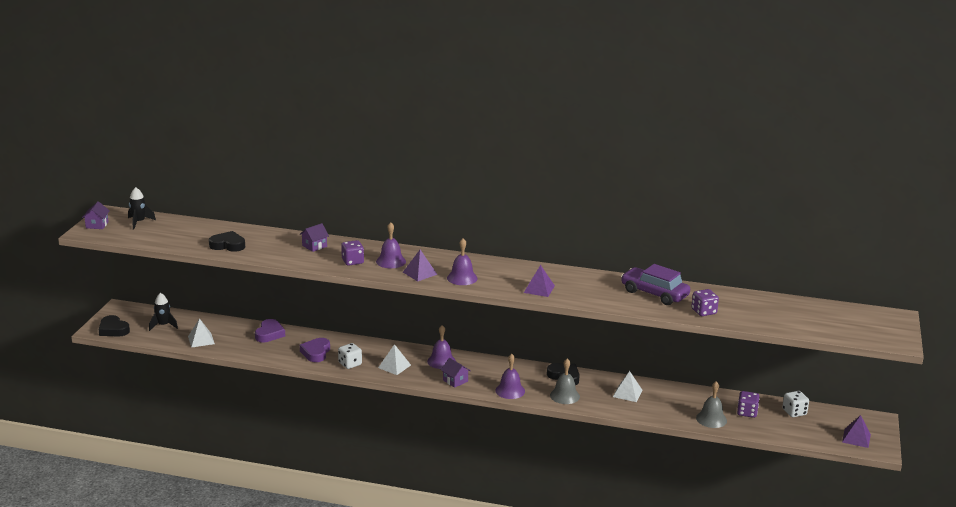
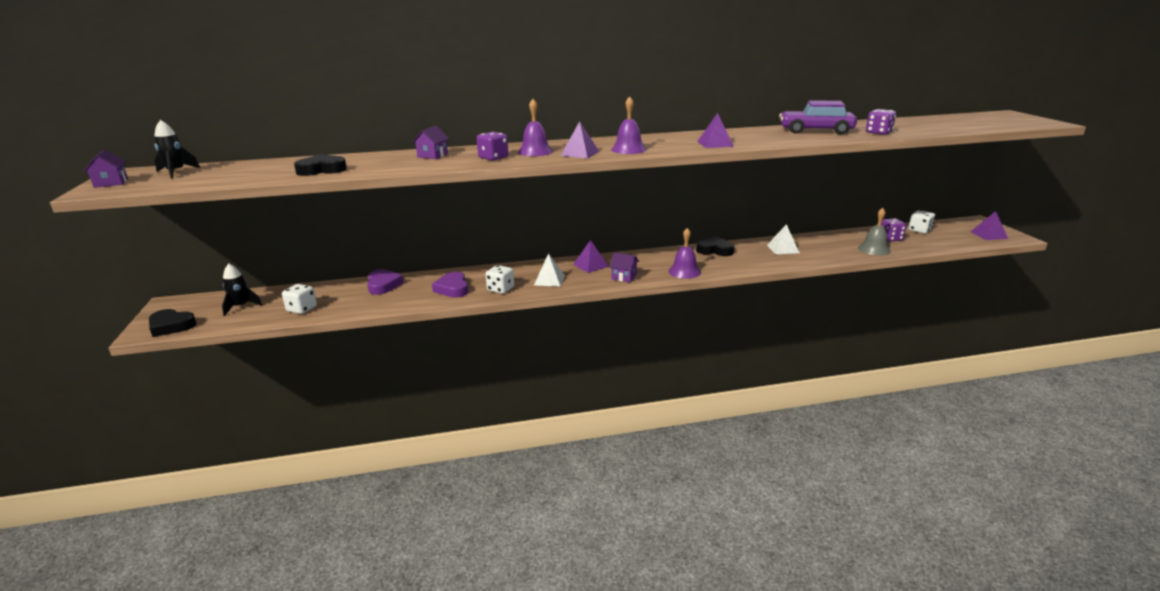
camera: 25 degrees left, 0 degrees up
white pyramid [188,318,215,348] -> white dice [282,284,317,314]
purple bell [427,325,456,369] -> purple pyramid [573,240,609,273]
grey bell [550,359,580,404] -> none

